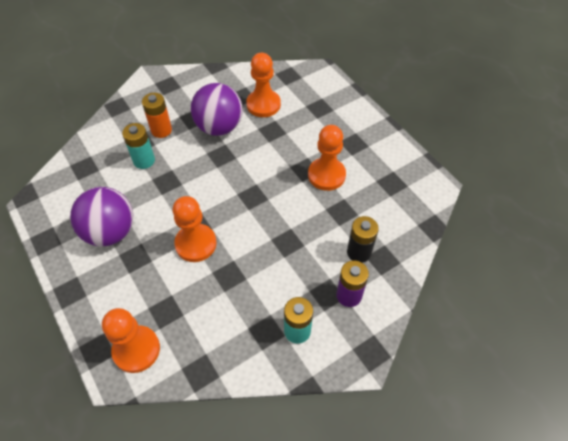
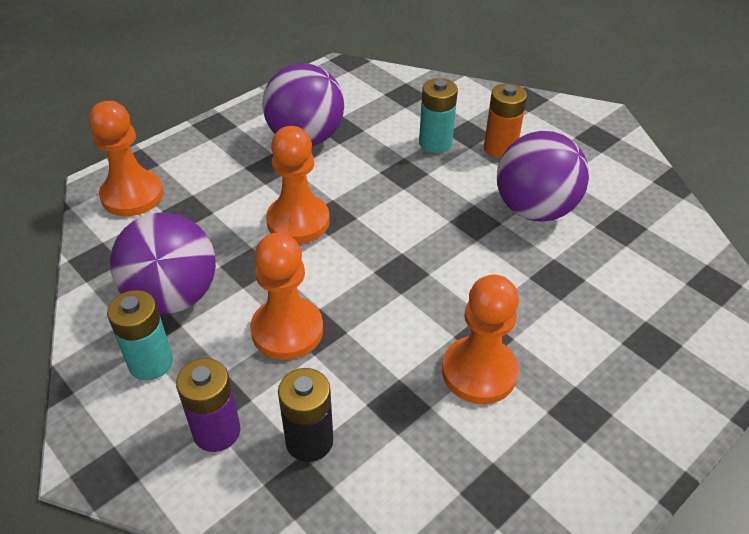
camera: 80 degrees right, 10 degrees down
orange pawn [246,53,281,117] -> orange pawn moved to [250,233,323,360]
none -> purple ball [110,213,216,314]

